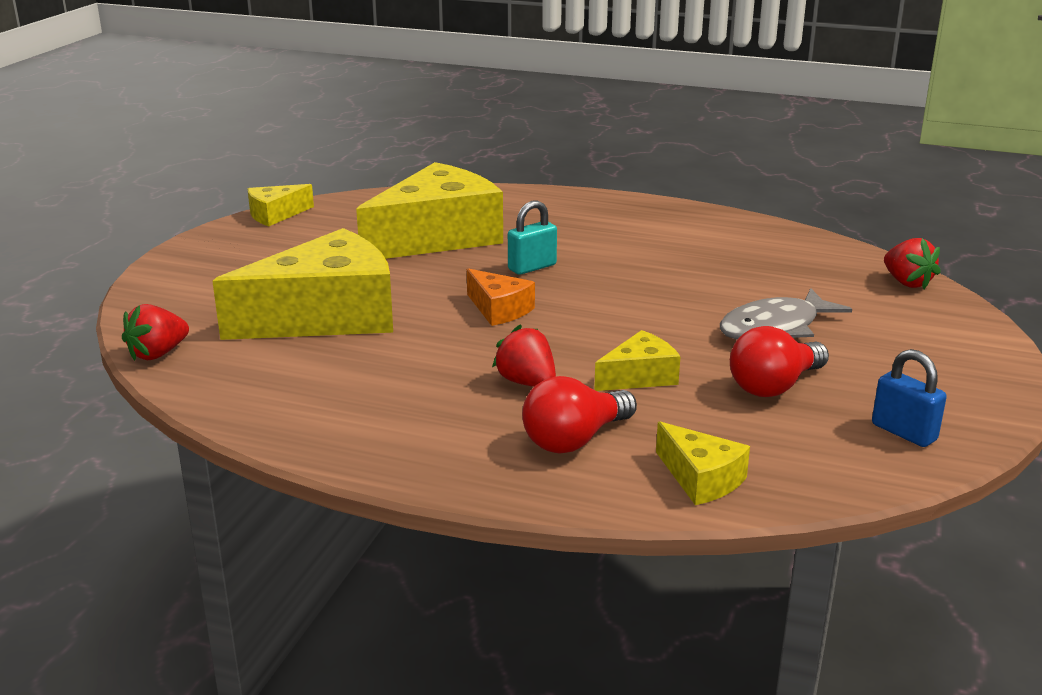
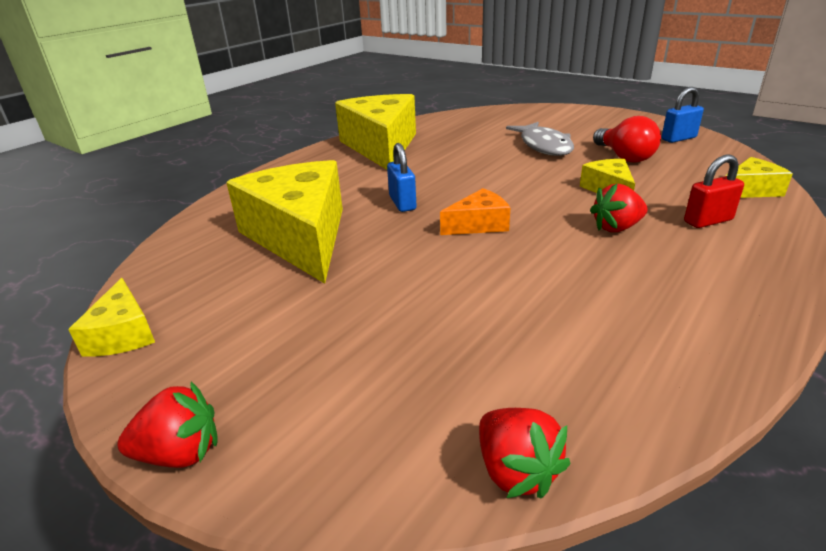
camera: 70 degrees left, 5 degrees up
yellow cheese [212,228,393,340] -> yellow cheese moved to [335,94,416,170]
turquoise padlock [508,201,557,275] -> blue padlock [387,143,417,212]
red light bulb [522,376,637,453] -> red padlock [684,155,744,228]
red strawberry [884,238,941,289] -> red strawberry moved to [117,382,218,468]

